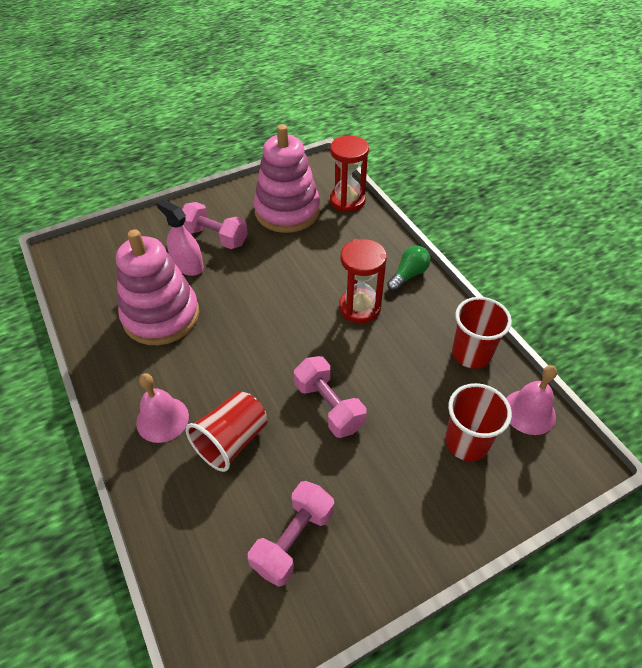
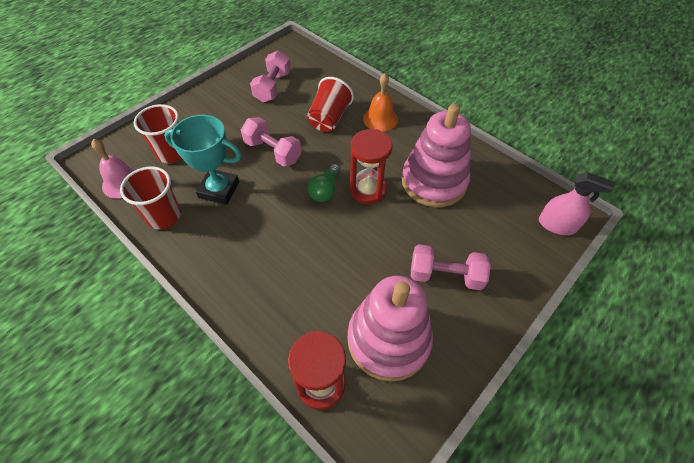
camera: 160 degrees right, 5 degrees up
pink bell [136,373,189,443] -> orange bell [363,73,398,132]
pink spray bottle [156,199,204,276] -> pink spray bottle moved to [539,172,614,235]
red hourglass [339,239,387,323] -> red hourglass moved to [350,129,393,204]
green light bulb [387,245,431,291] -> green light bulb moved to [308,164,341,202]
none -> turquoise trophy [164,115,241,205]

